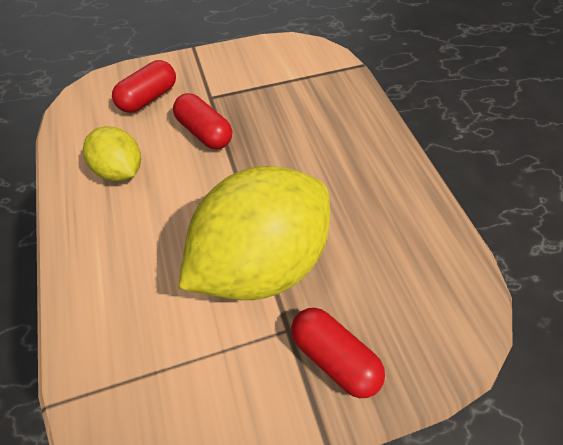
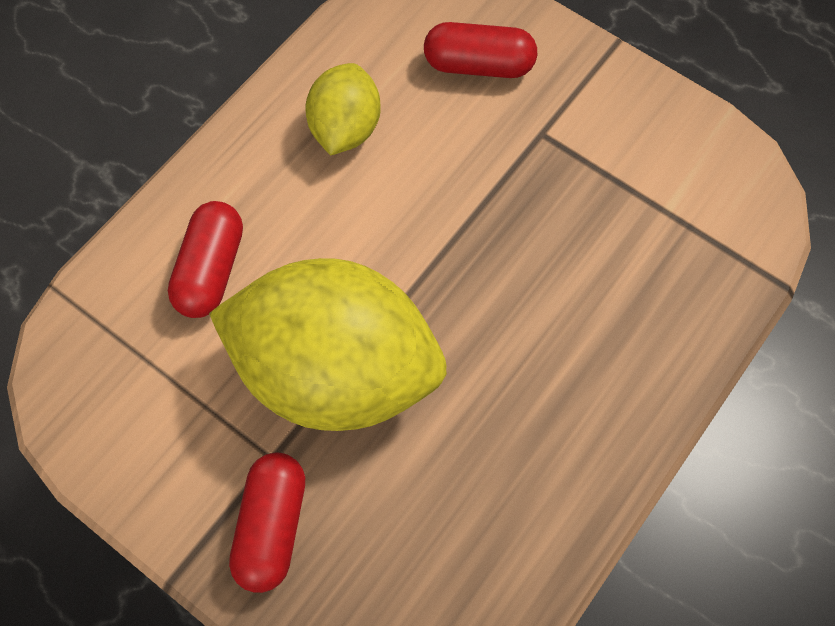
camera: 55 degrees right, 10 degrees up
red capsule [173,93,232,149] -> red capsule moved to [168,201,243,318]

